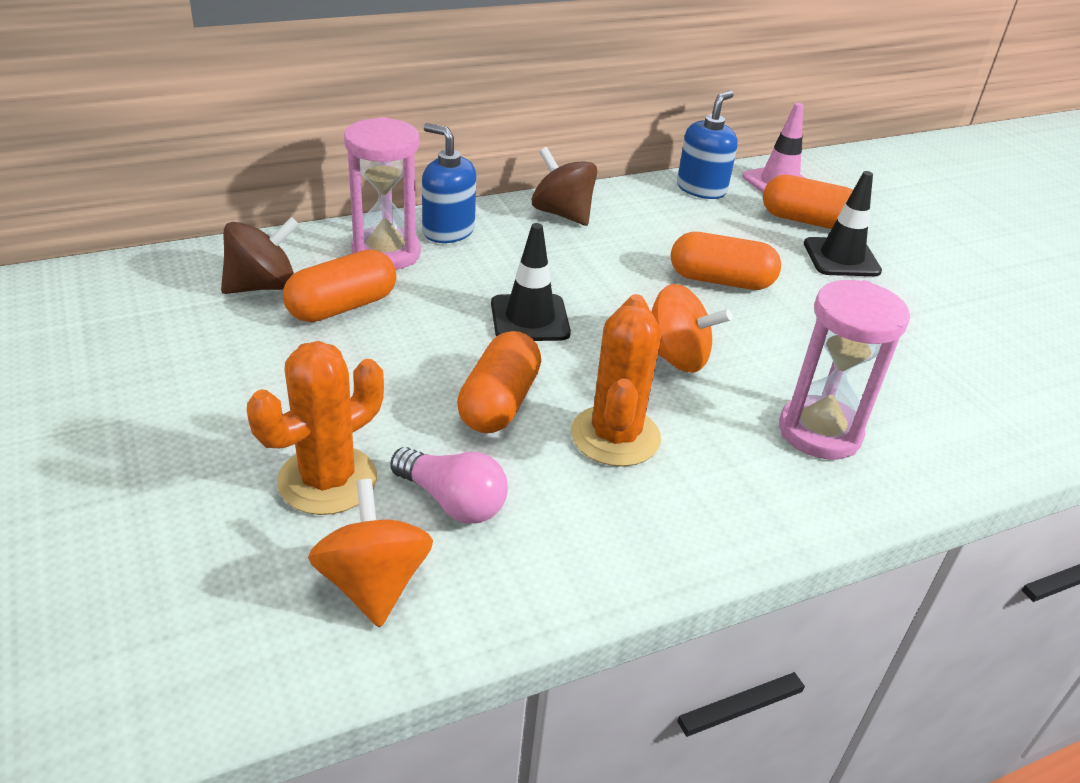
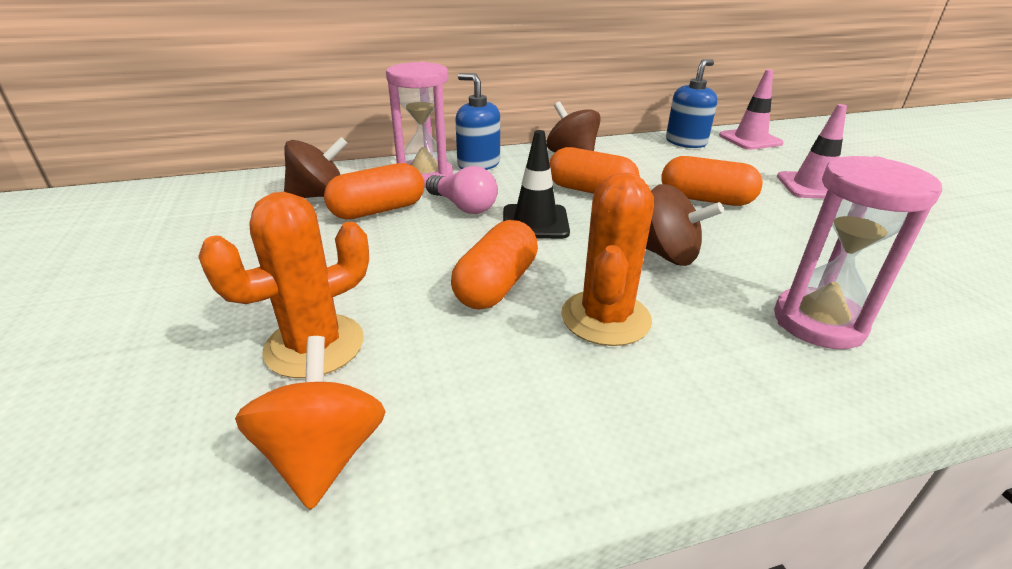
camera: 10 degrees right, 5 degrees down
pink light bulb [390,447,508,524] -> pink light bulb moved to [426,166,498,214]
orange spinning top [651,284,732,373] -> brown spinning top [646,184,724,266]
orange capsule [763,175,853,229] -> orange capsule moved to [549,147,640,194]
black traffic cone [804,171,882,276] -> pink traffic cone [777,104,847,199]

